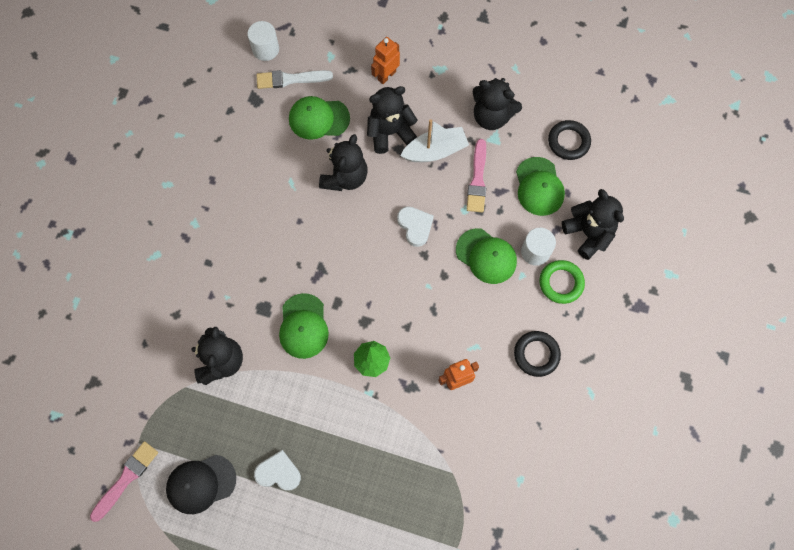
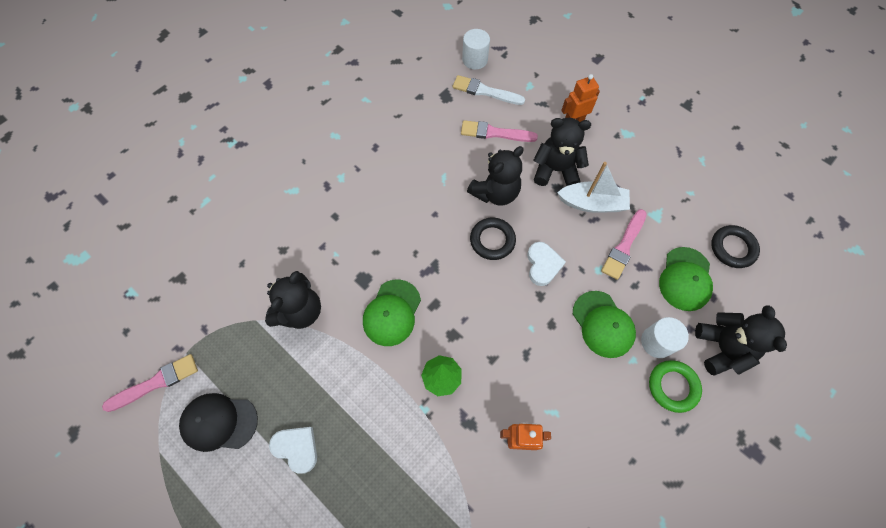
camera: 25 degrees right, 5 degrees down
green cap [289,96,350,140] -> pink brush [461,120,538,142]
black teddy bear [473,78,522,130] -> none
black ring [514,331,561,377] -> black ring moved to [470,218,516,260]

